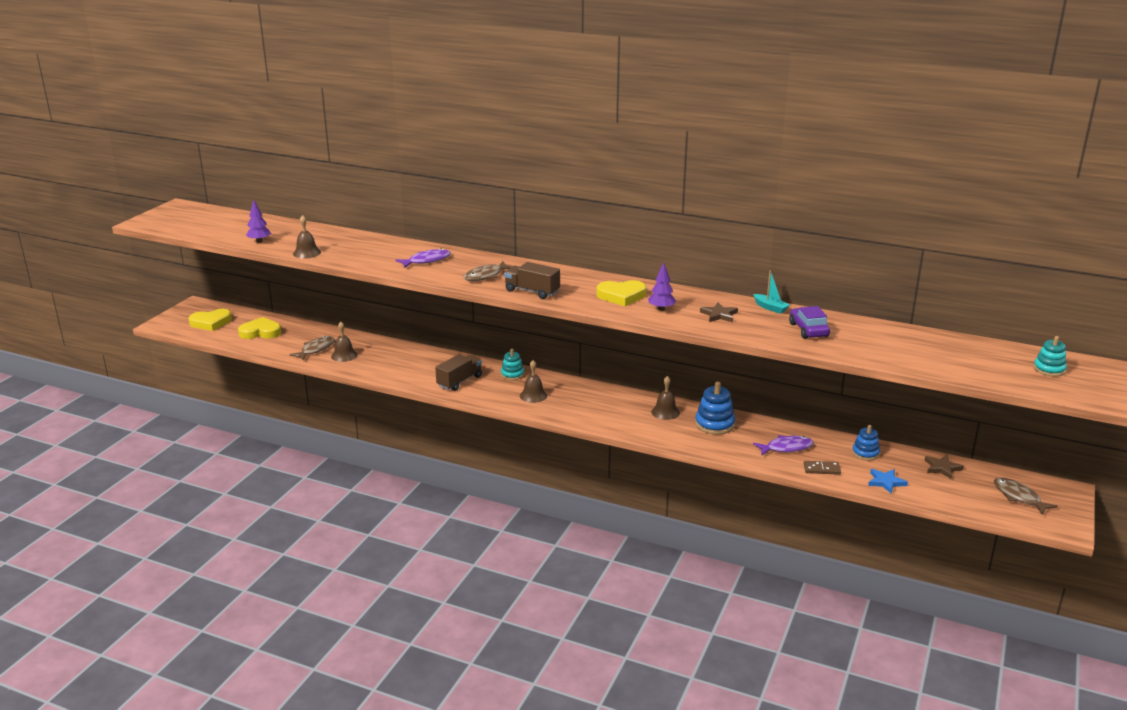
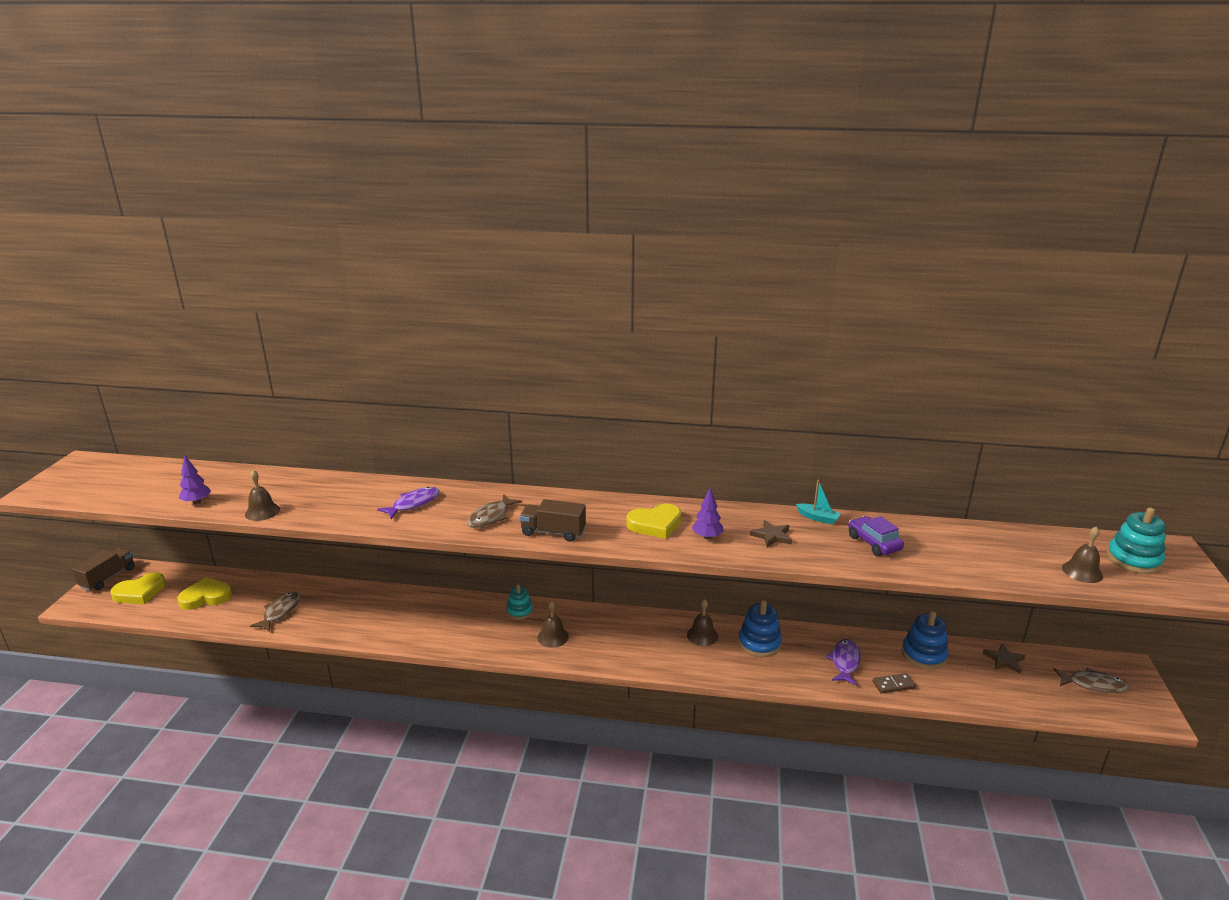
camera: 15 degrees left, 0 degrees up
brown bell [331,322,357,362] -> brown bell moved to [1062,526,1103,583]
brown truck [435,354,482,391] -> brown truck moved to [72,548,135,591]
purple fish [753,435,814,455] -> purple fish turned 45 degrees counterclockwise [826,639,861,685]
blue stacking toy [852,425,880,461] -> blue stacking toy [902,611,949,669], size x1.54
blue star [868,469,908,493] -> none
brown fish [994,477,1058,515] -> brown fish turned 150 degrees clockwise [1054,668,1129,693]
turquoise stacking toy [1033,336,1067,377] -> turquoise stacking toy [1107,507,1166,574], size x1.54

